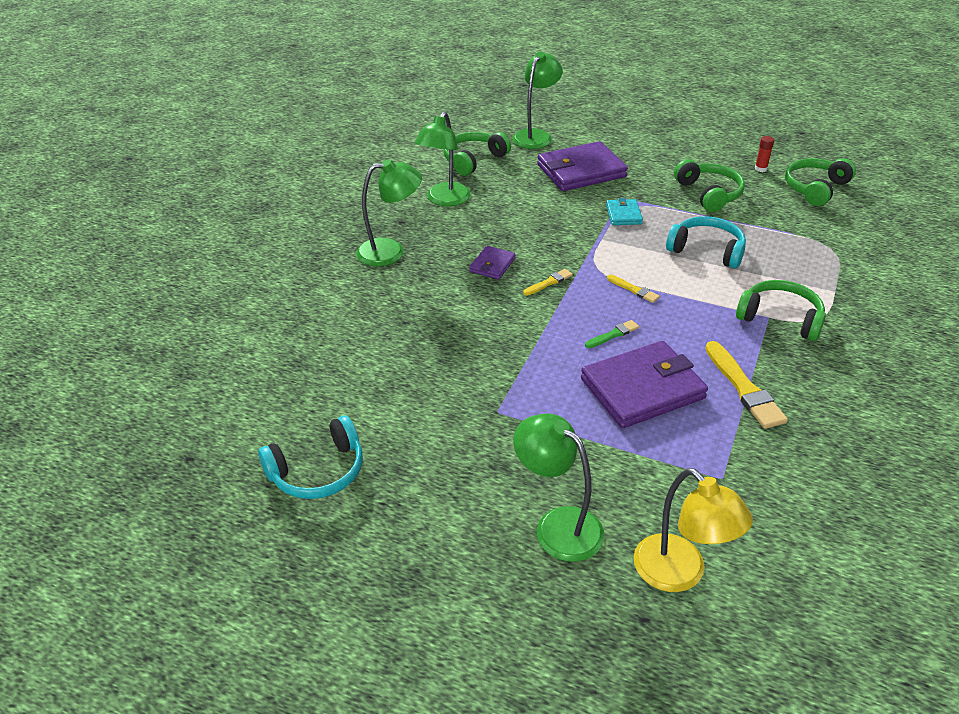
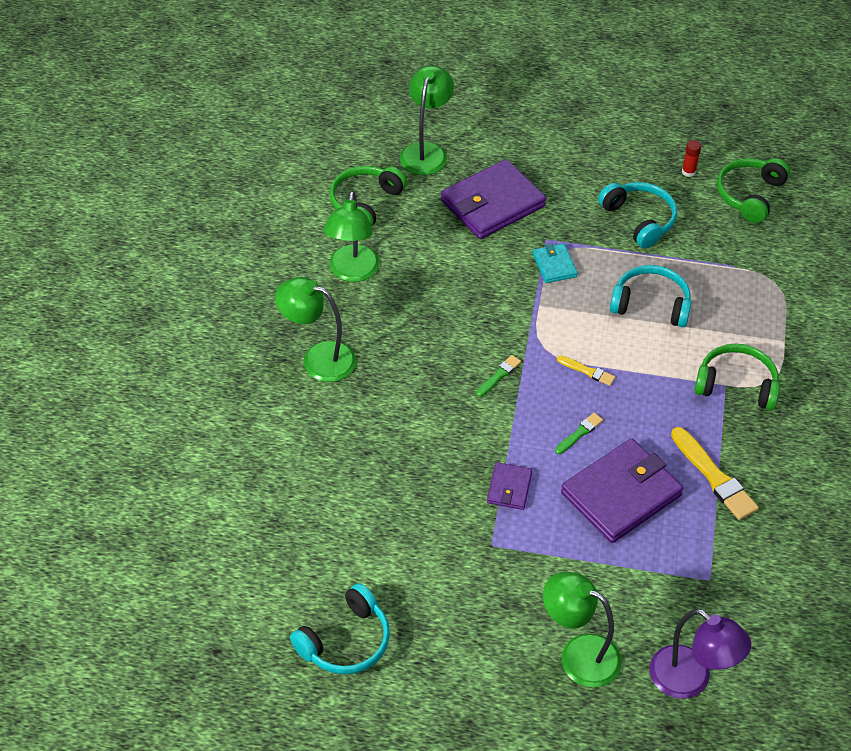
camera: 15 degrees left, 10 degrees up
green lamp [356,159,422,266] -> green lamp turned 135 degrees counterclockwise [275,277,356,382]
purple wallet [469,246,516,279] -> purple wallet moved to [487,462,532,510]
yellow brush [523,269,573,296] -> green brush [476,355,521,397]
yellow lamp [634,468,753,592] -> purple lamp [649,609,751,699]
green headphones [674,159,745,212] -> turquoise headphones [598,182,677,248]

